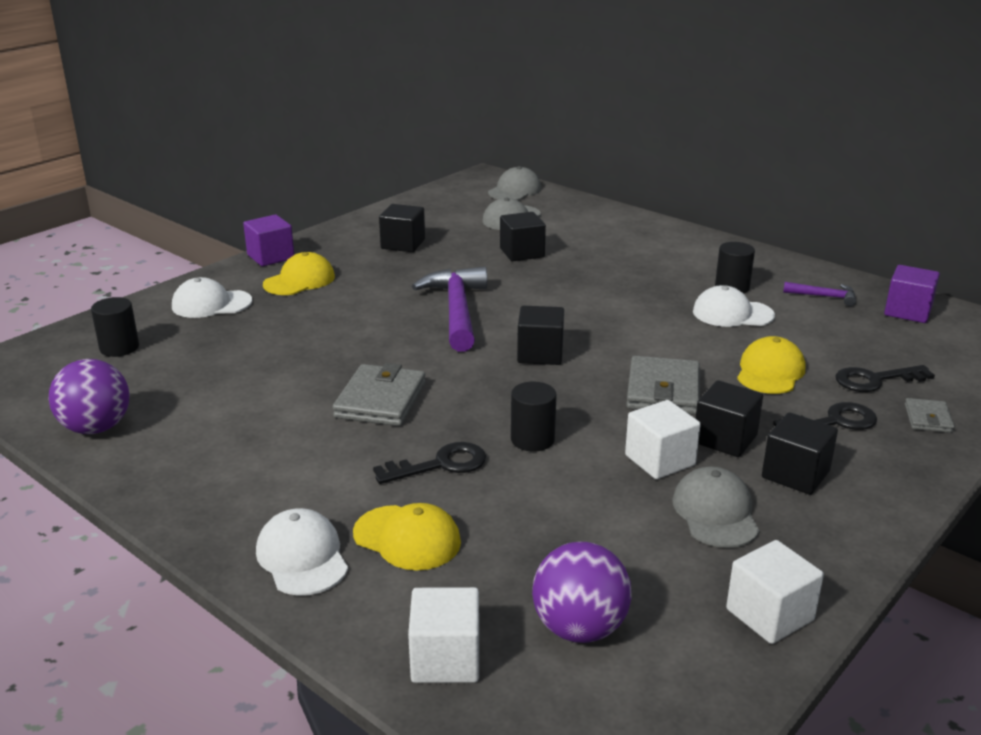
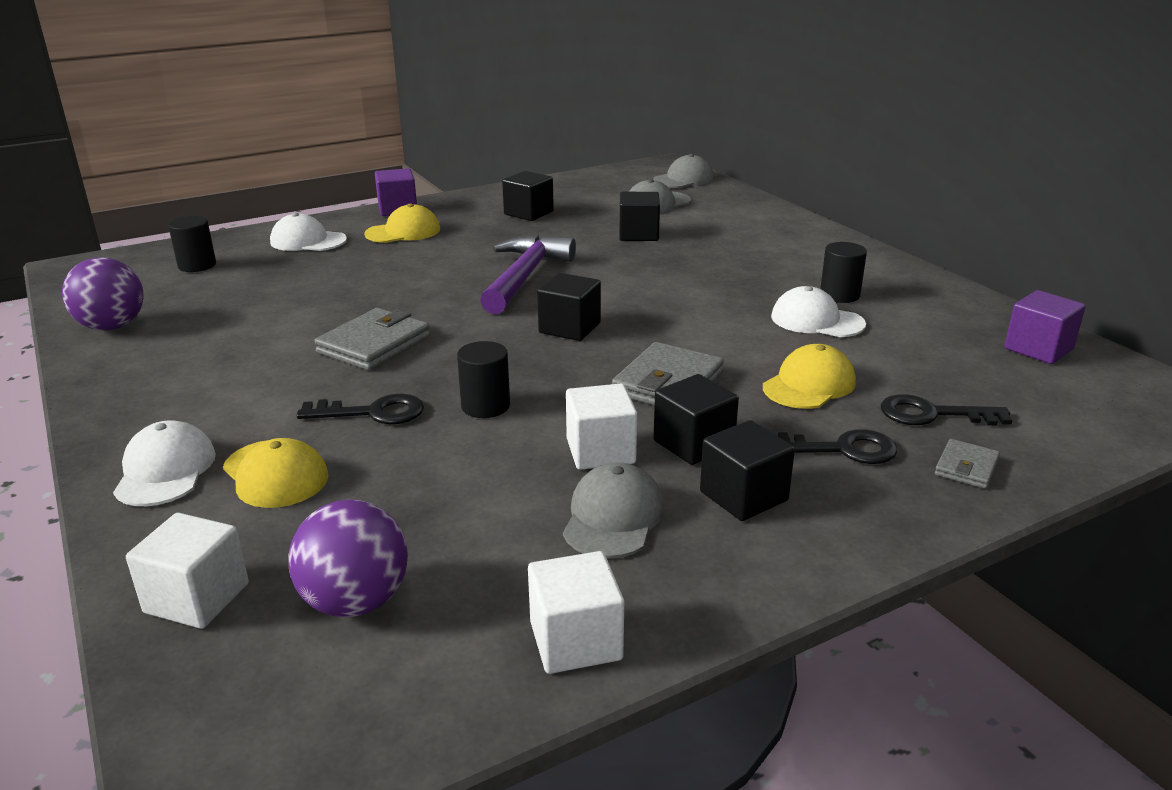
camera: 20 degrees right, 0 degrees up
purple hammer [783,282,856,306] -> none

